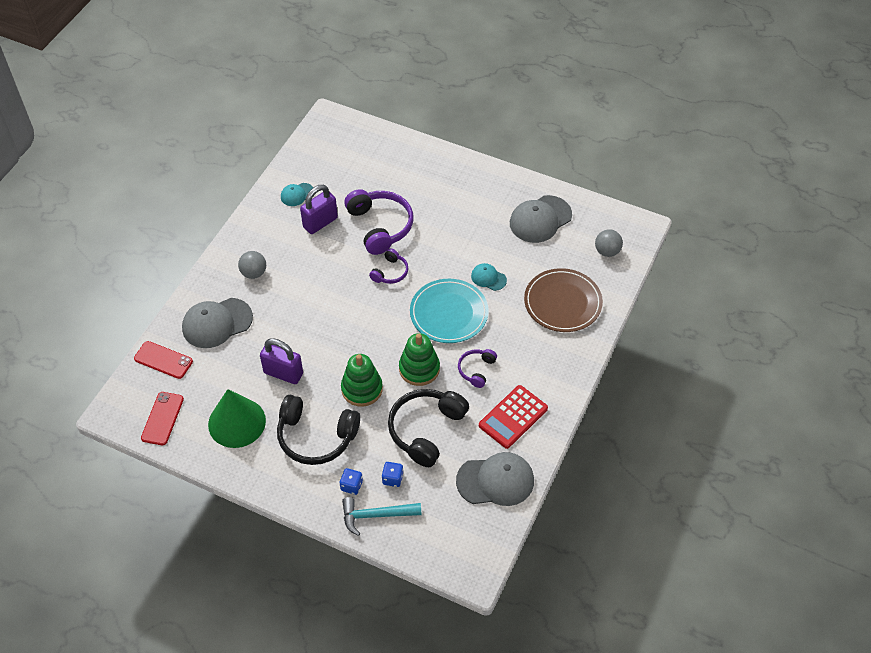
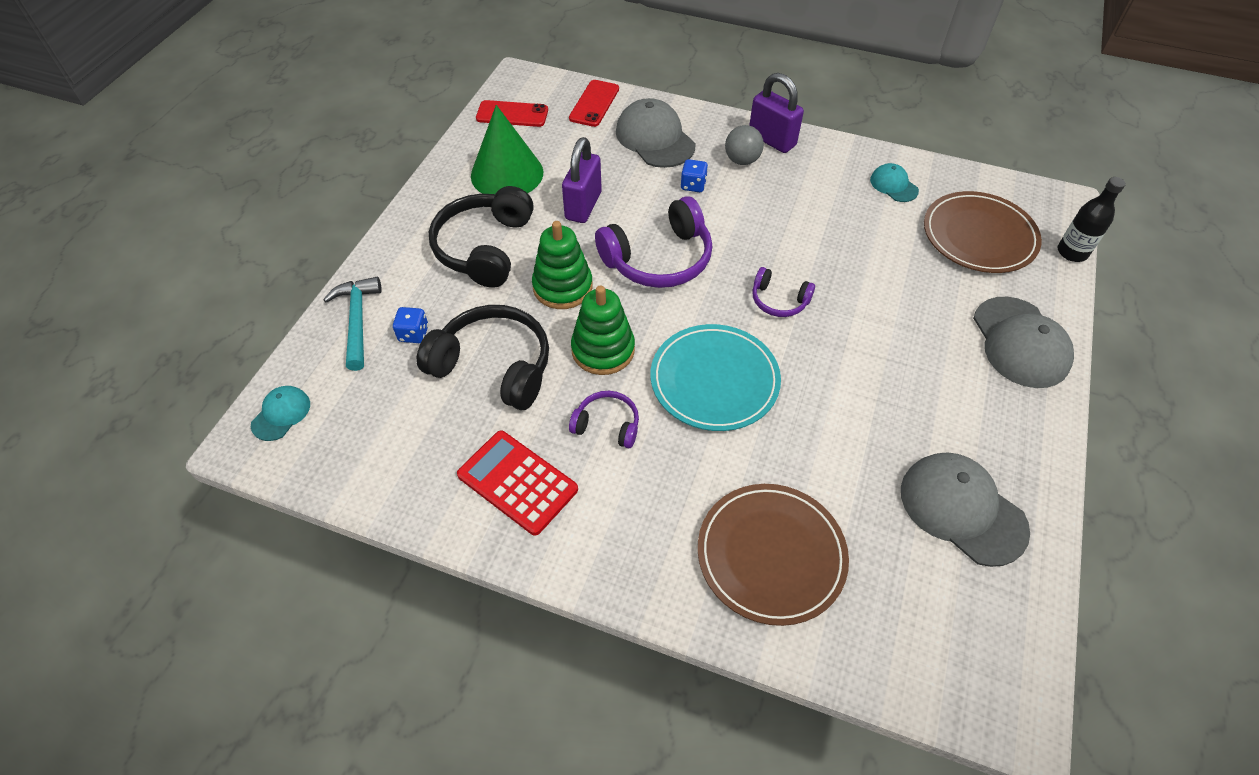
camera: 85 degrees right, 0 degrees up
purple padlock [300,185,338,234] -> purple padlock moved to [749,73,804,153]
blue dice [340,468,363,495] -> blue dice moved to [681,159,708,192]
purple headphones [344,189,413,255] -> purple headphones moved to [595,196,712,288]
grey cap [456,452,534,506] -> grey cap moved to [973,297,1074,388]
turquoise cap [471,263,507,291] -> turquoise cap moved to [251,386,310,441]
grey ball [595,229,623,257] -> none
none -> brown plate [924,191,1042,273]
none -> black bottle [1057,177,1126,262]

